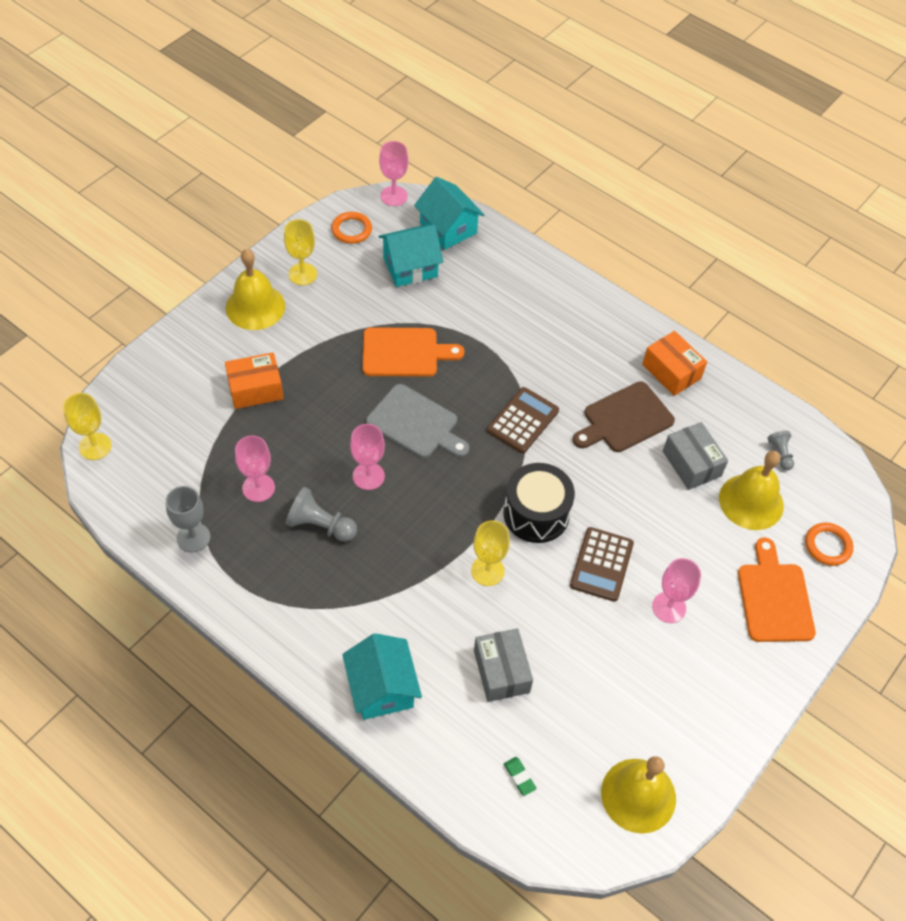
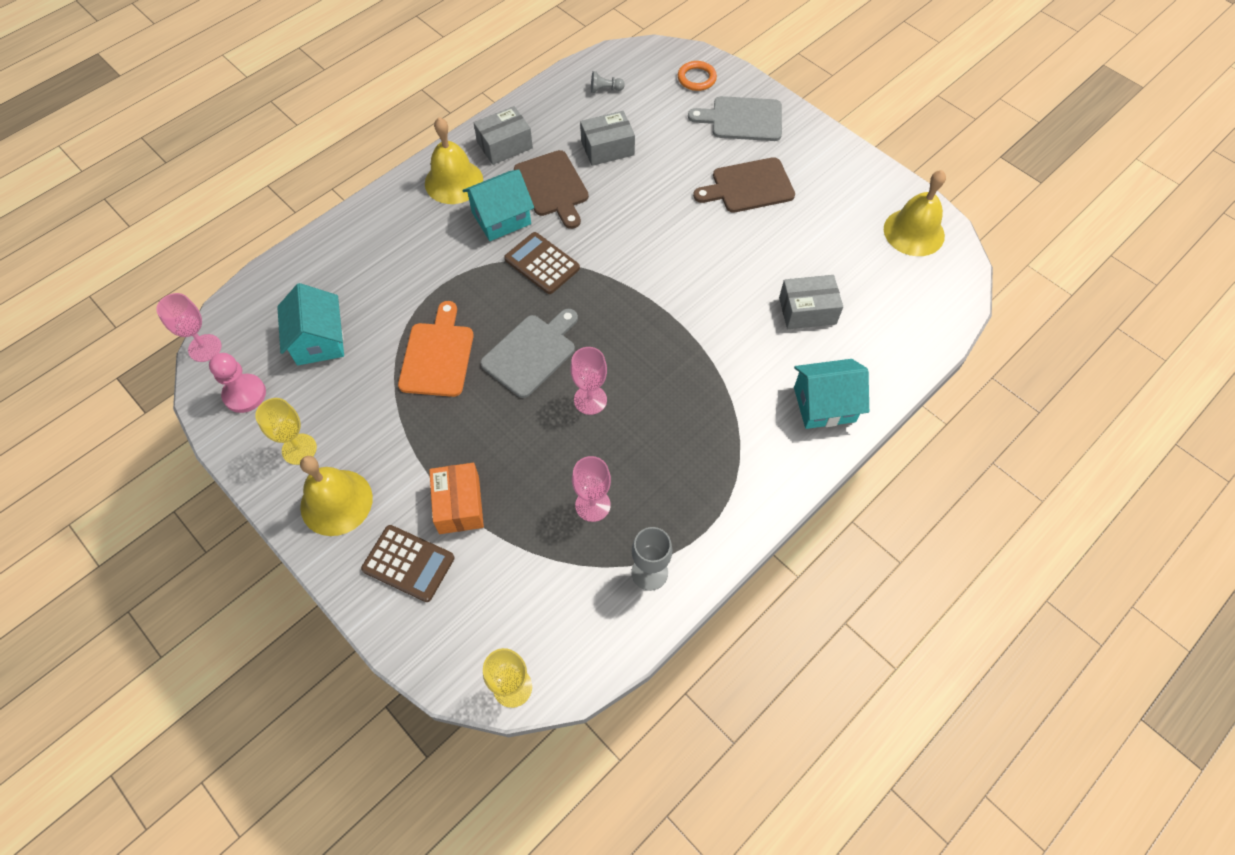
camera: 80 degrees left, 5 degrees up
grey pawn [286,487,357,542] -> none
orange ring [331,212,372,244] -> pink pawn [209,353,266,413]
turquoise house [414,177,484,250] -> turquoise house moved to [462,169,534,241]
yellow goblet [471,521,510,586] -> none
black drum [504,463,575,543] -> none
green eraser [504,757,537,796] -> none
brown calculator [570,527,634,602] -> brown calculator moved to [361,525,455,602]
orange box [642,331,707,396] -> grey box [474,106,533,165]
pink goblet [652,558,701,623] -> brown cutting board [693,157,795,213]
yellow bell [719,451,784,530] -> yellow bell moved to [425,117,483,204]
orange cutting board [738,537,816,642] -> grey cutting board [688,96,782,141]

